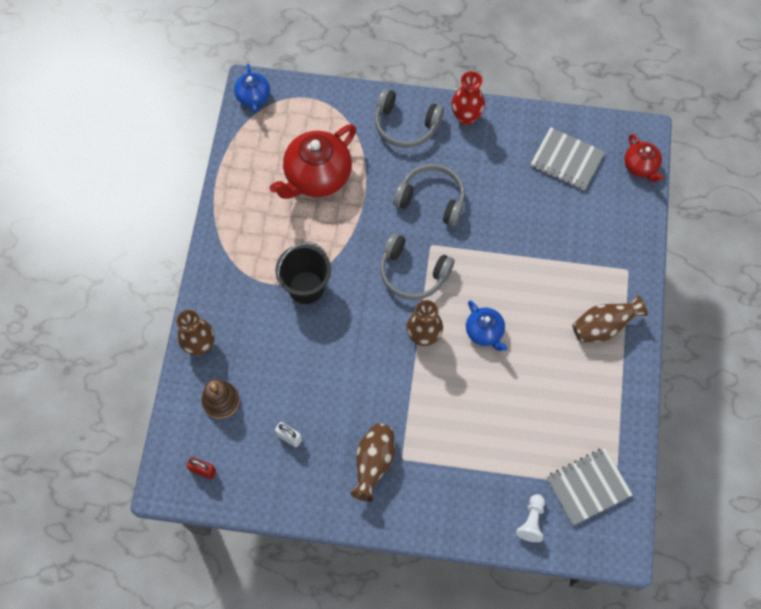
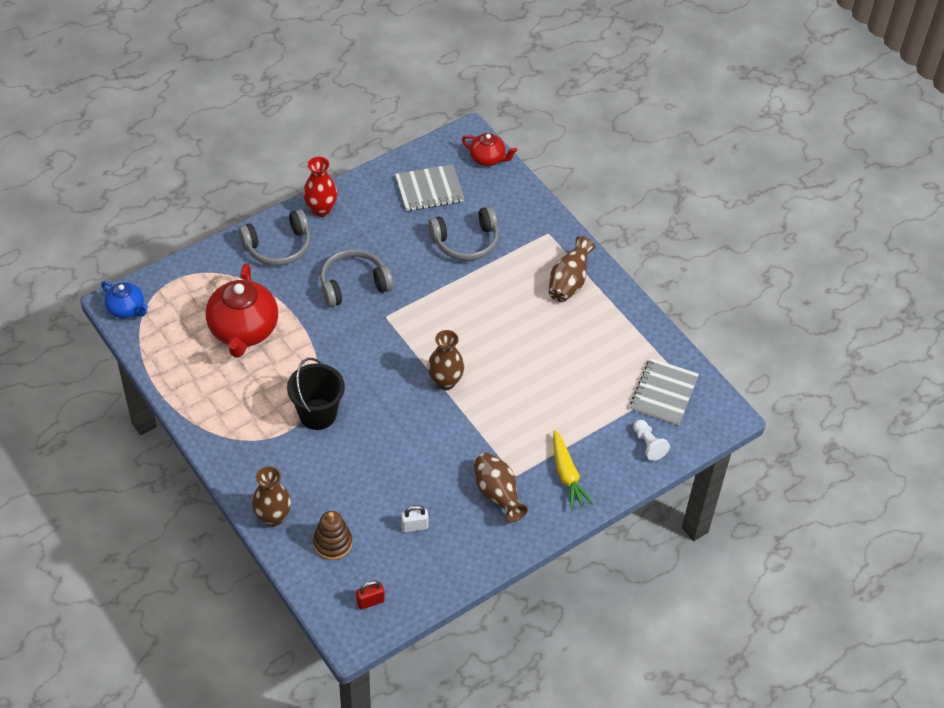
camera: 45 degrees left, 15 degrees down
grey headphones [380,233,454,300] -> grey headphones moved to [428,206,499,261]
blue teapot [466,300,508,351] -> none
none -> yellow carrot [553,430,594,510]

